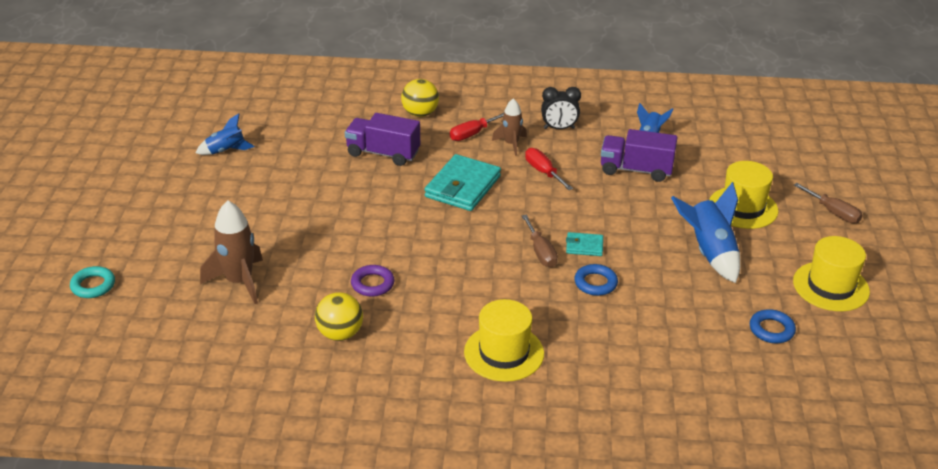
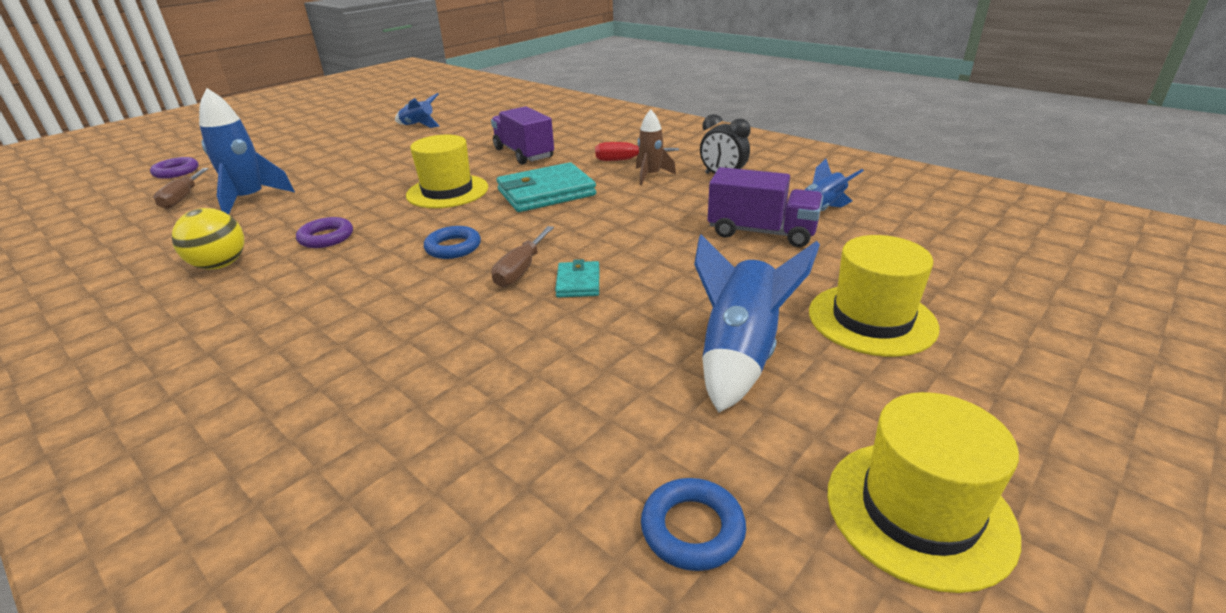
camera: 40 degrees right, 5 degrees down
turquoise ring [70,266,115,298] -> purple ring [150,157,199,179]
brown rocket [200,201,263,304] -> blue rocket [199,88,295,214]
yellow ball [401,79,439,117] -> none
yellow hat [464,299,544,382] -> yellow hat moved to [406,135,488,208]
red screwdriver [525,148,573,190] -> none
turquoise wallet [566,232,603,256] -> turquoise wallet turned 45 degrees clockwise [555,259,599,298]
blue ring [574,264,618,296] -> blue ring moved to [424,226,481,259]
purple truck [601,129,677,182] -> purple truck turned 150 degrees clockwise [708,167,823,247]
brown screwdriver [794,183,863,223] -> brown screwdriver moved to [153,168,209,209]

